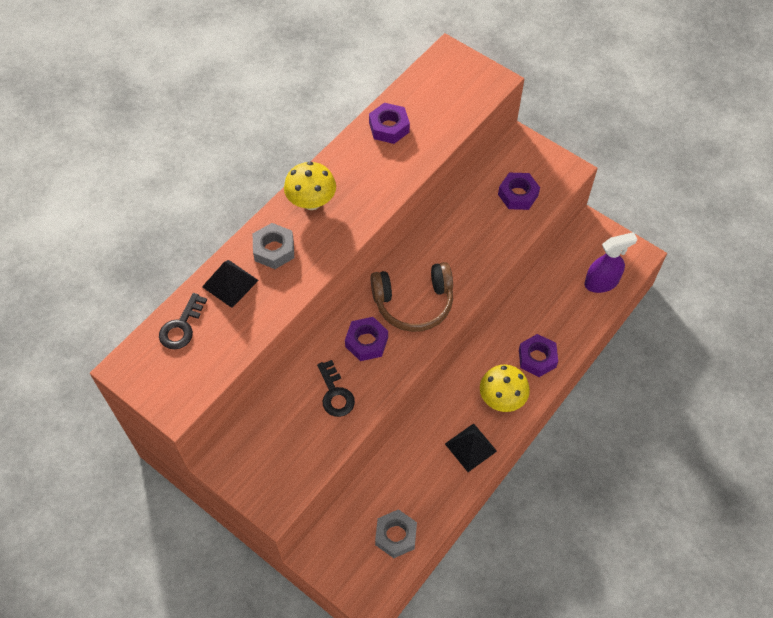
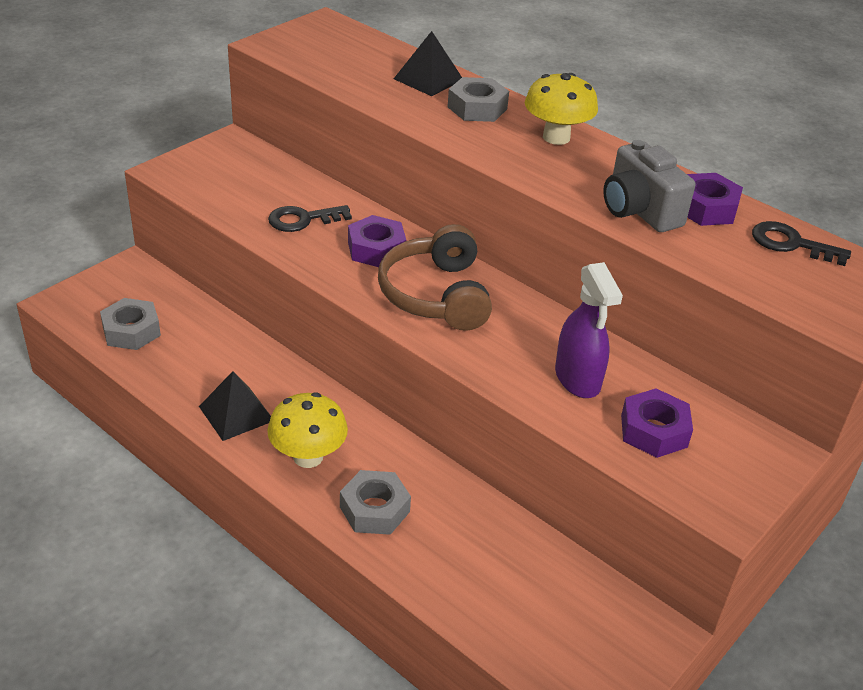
camera: 90 degrees right, 20 degrees down
black key [159,293,207,350] -> black key moved to [752,221,851,266]
purple nut [519,334,558,377] -> grey nut [340,470,411,535]
purple spray bottle [584,232,637,293] -> purple spray bottle moved to [555,262,623,398]
none -> grey camera [603,140,695,232]

